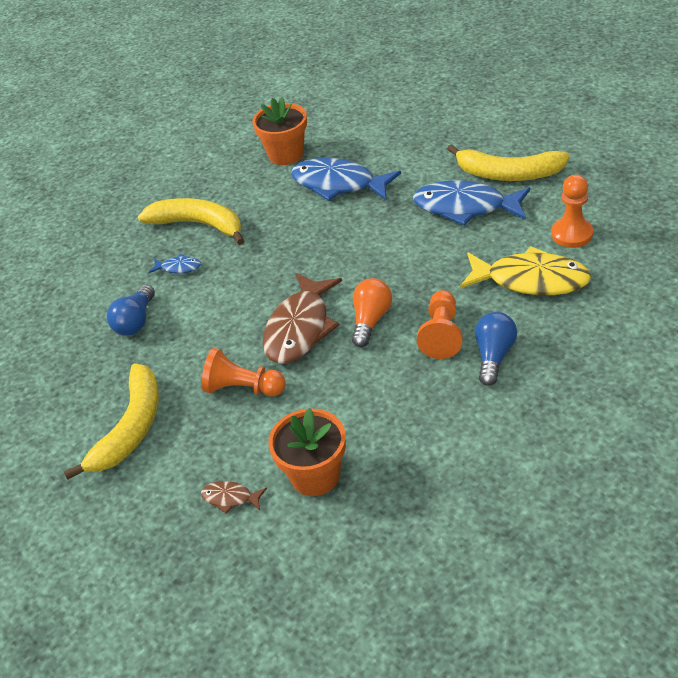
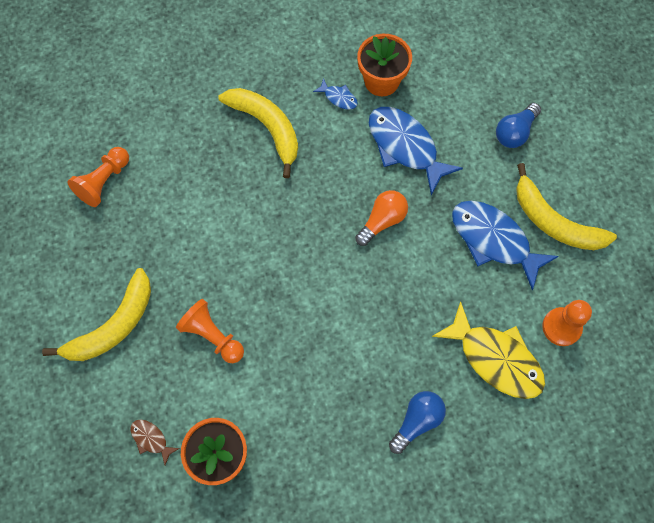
camera: 20 degrees right, 25 degrees up
blue light bulb [107,285,155,336] -> blue light bulb moved to [496,103,541,148]
blue fish [149,254,201,274] -> blue fish moved to [313,78,358,110]
brown fish [262,273,342,364] -> none
orange light bulb [352,278,392,347] -> orange light bulb moved to [355,190,408,246]
orange pawn [417,290,462,359] -> orange pawn moved to [67,147,129,207]

